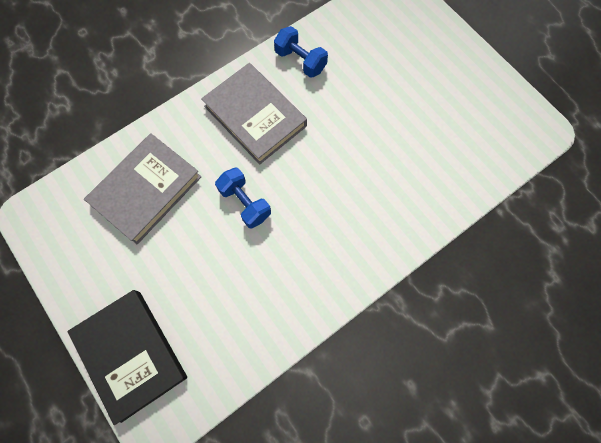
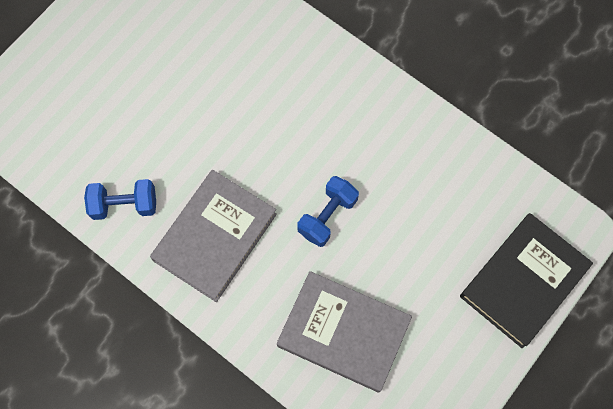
camera: 105 degrees left, 0 degrees up
blue dumbbell [274,26,328,78] -> blue dumbbell turned 60 degrees clockwise [84,179,156,220]

